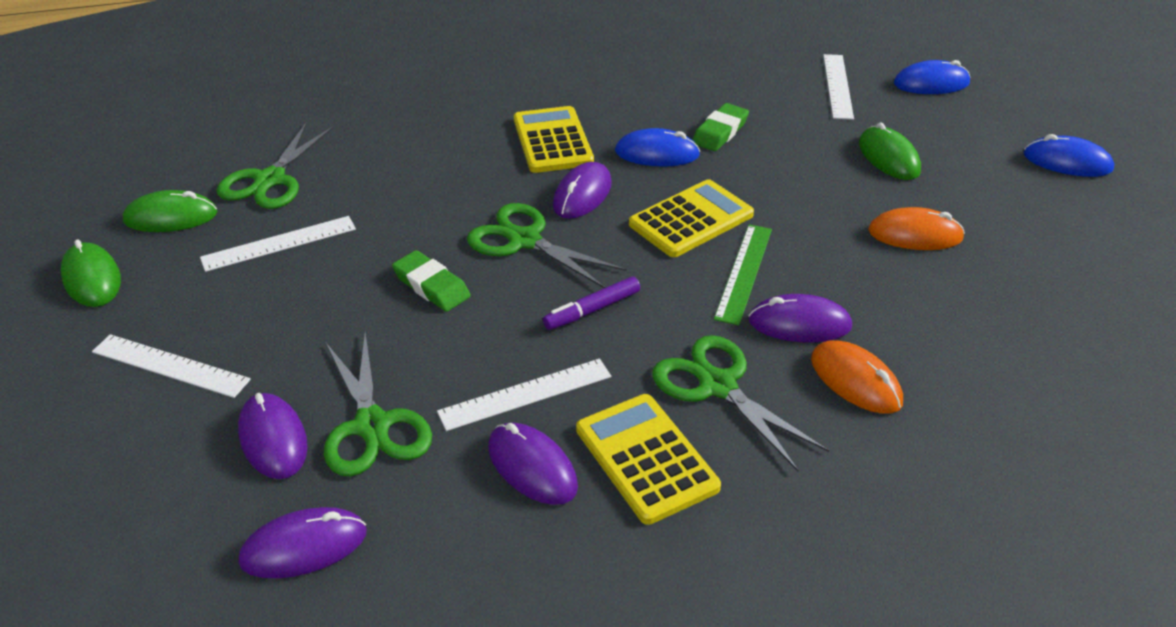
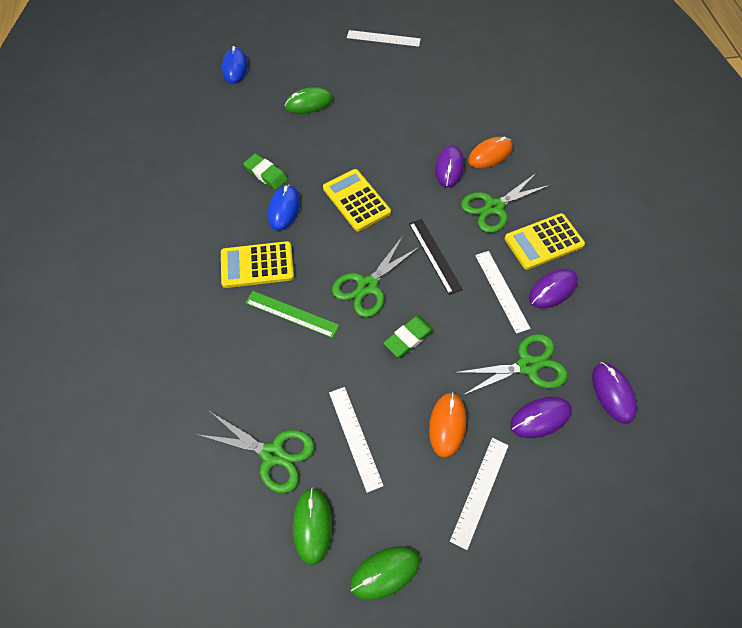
camera: 85 degrees left, 20 degrees up
purple marker [543,276,640,330] -> black ruler [409,219,463,295]
purple mouse [553,162,612,219] -> none
green ruler [714,224,772,325] -> green ruler moved to [245,291,339,338]
white ruler [823,54,854,120] -> white ruler moved to [347,30,421,47]
orange mouse [868,207,965,250] -> orange mouse moved to [429,392,466,458]
blue mouse [1024,134,1114,177] -> none

